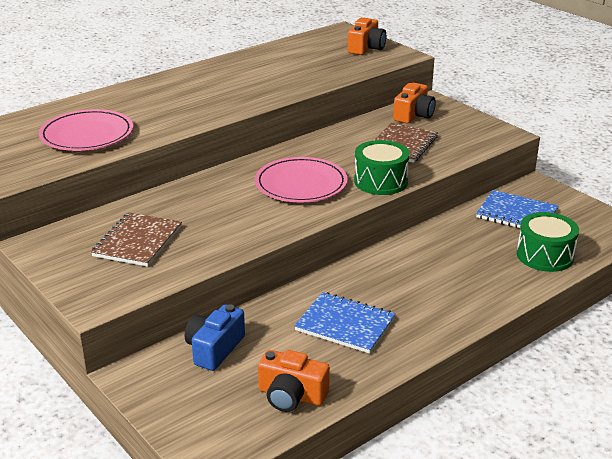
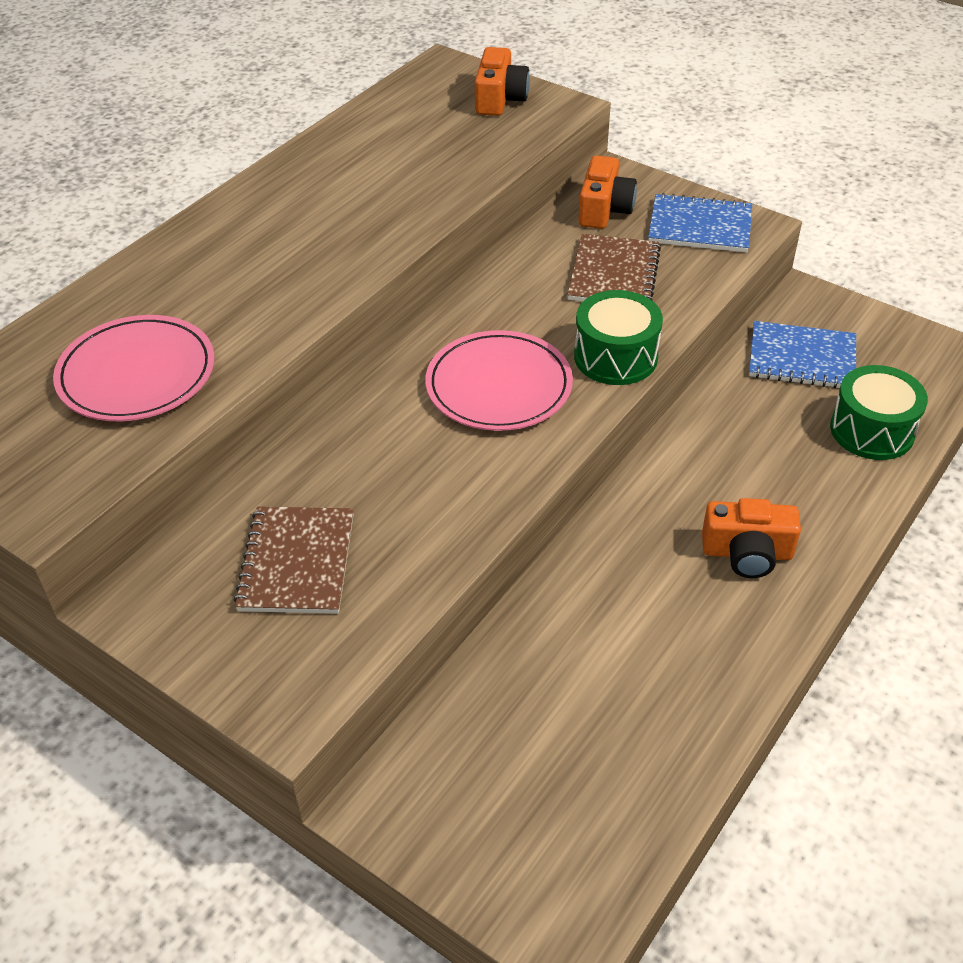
camera: 15 degrees left, 15 degrees up
blue camera [185,304,245,371] -> none
orange camera [258,350,330,412] -> orange camera moved to [702,498,801,578]
blue notebook [294,292,396,354] -> blue notebook moved to [648,193,752,253]

